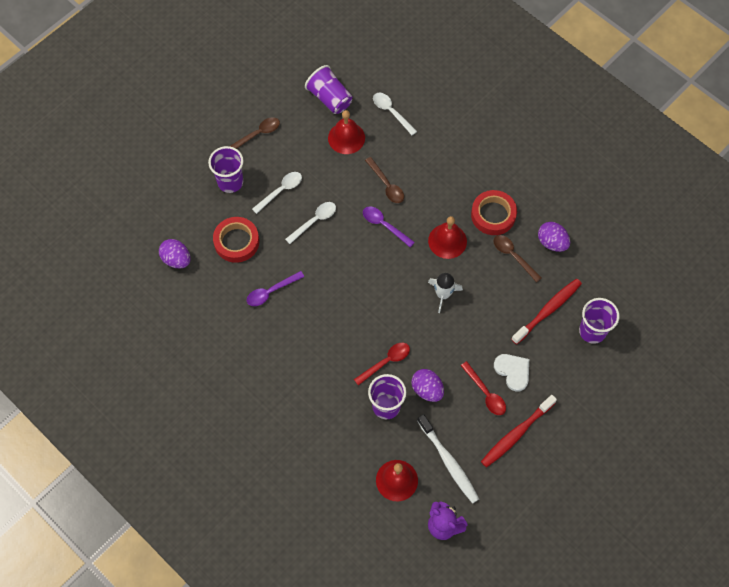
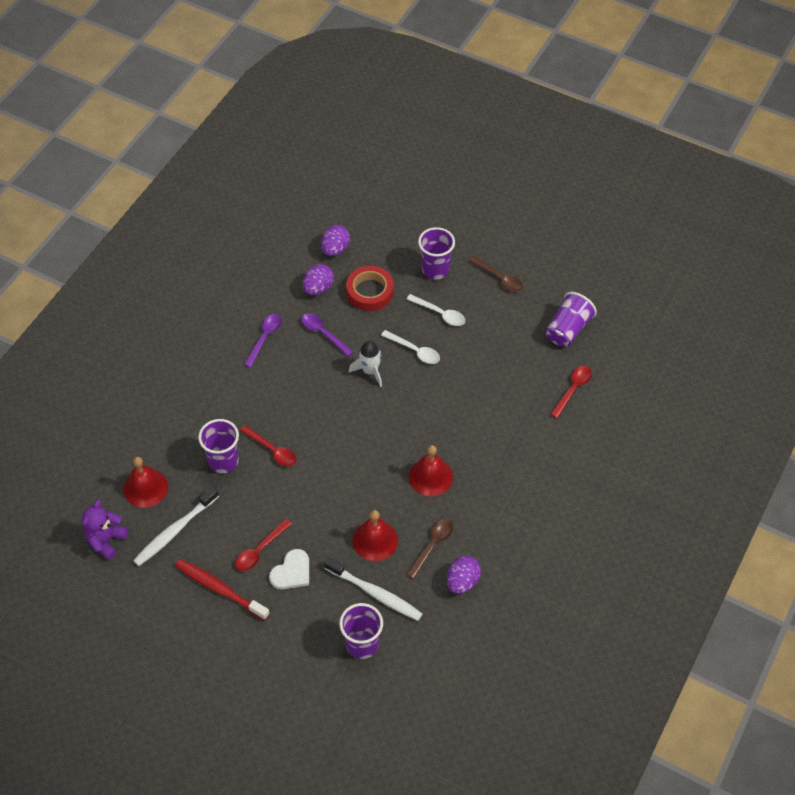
camera: 75 degrees right, 10 degrees down
red bell [328,110,365,154] -> red bell moved to [353,510,398,561]
purple spoon [363,207,415,247] -> purple spoon moved to [244,314,282,368]
brown spoon [365,157,404,203] -> none
white spoon [373,93,417,135] -> red spoon [550,366,592,418]
purple egg [411,369,444,402] -> purple egg moved to [303,264,334,295]
white rocket [428,273,463,313] -> white rocket moved to [349,341,382,387]
red tape [471,190,517,235] -> none
red toothbrush [511,279,582,344] -> white toothbrush [324,557,423,621]

